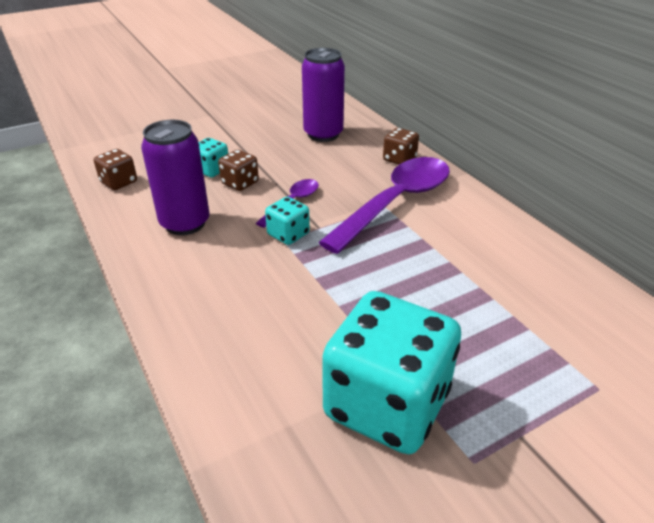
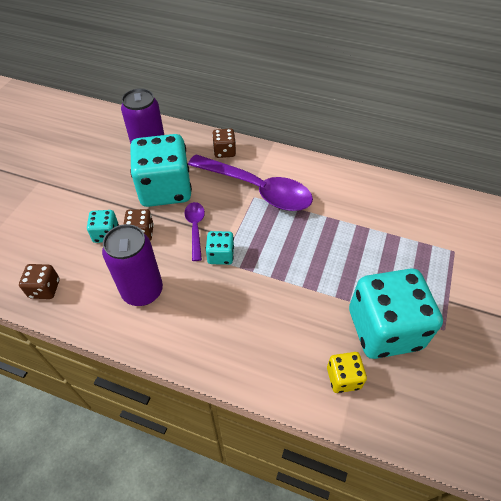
camera: 40 degrees left, 15 degrees up
purple spoon [318,157,450,254] -> purple spoon turned 120 degrees clockwise [188,154,313,211]
none -> turquoise dice [130,134,192,207]
none -> yellow dice [327,352,367,393]

